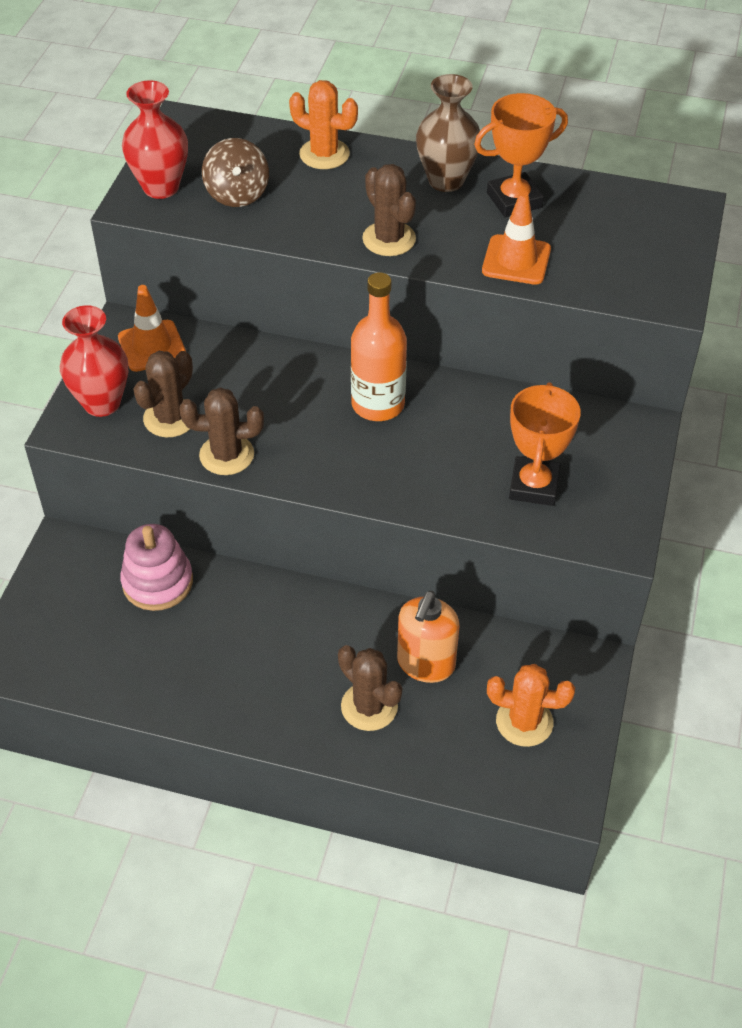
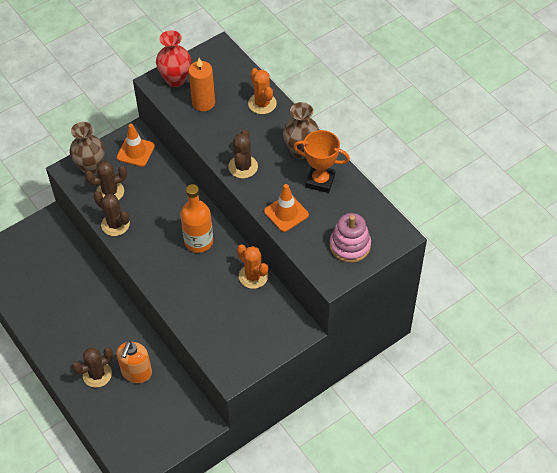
camera: 40 degrees right, 5 degrees up
red vase [60,305,128,417] -> brown vase [69,122,105,175]
pink stacking toy [120,524,193,611] -> pink stacking toy moved to [330,213,371,263]
brown spinning top [202,138,269,207] -> orange candle [188,58,215,111]
brown cactus [338,645,402,731] -> brown cactus turned 60 degrees clockwise [72,347,113,388]
orange soap dispenser [397,591,460,683] -> orange soap dispenser turned 45 degrees counterclockwise [117,341,152,383]
orange cactus [487,664,575,747] -> orange cactus moved to [237,244,268,289]
orange trophy [509,382,581,506] -> none

